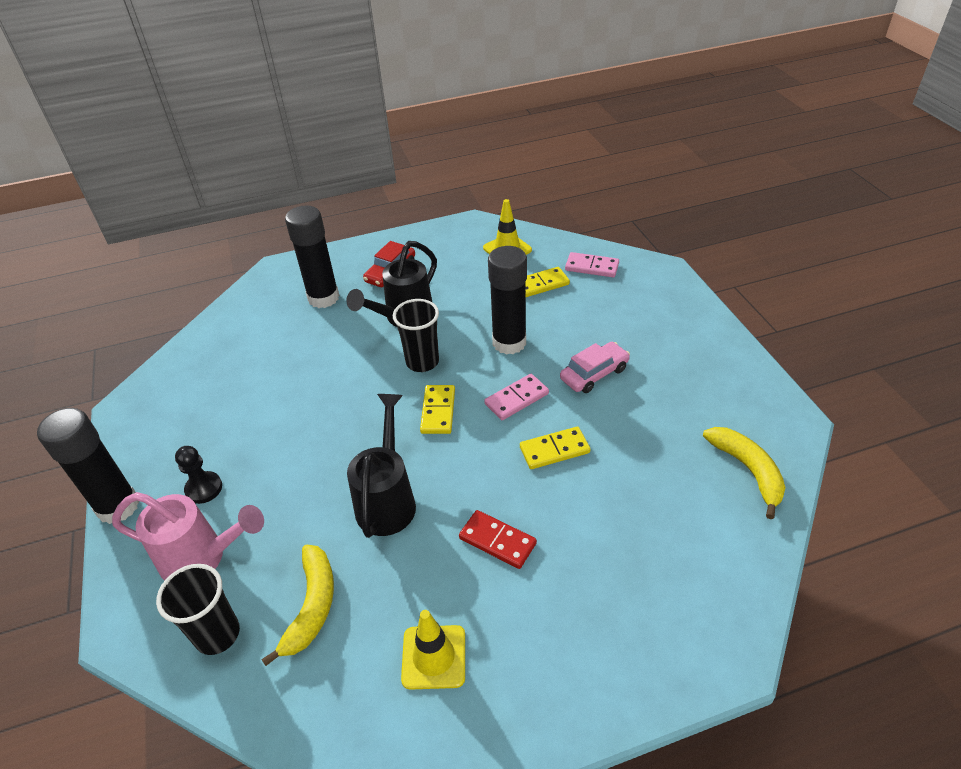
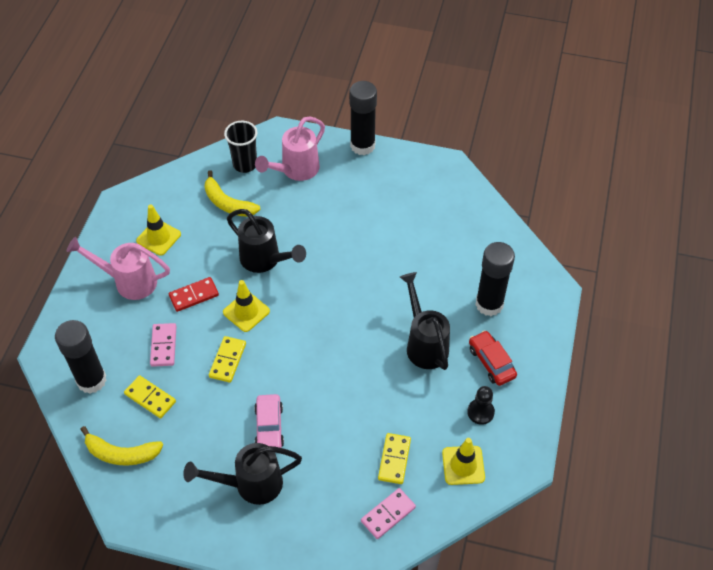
camera: 120 degrees right, 10 degrees up
black pawn [175,446,222,504] -> black pawn moved to [467,386,495,425]
black cup [393,299,439,372] -> none
yellow domino [420,385,455,434] -> yellow domino moved to [124,375,176,419]
pink domino [484,374,549,420] -> pink domino moved to [150,323,176,367]
black glue stick [488,246,527,355] -> black glue stick moved to [55,320,107,394]
none -> pink watering can [66,237,170,300]
none -> black watering can [183,443,302,505]
none -> yellow traffic cone [223,280,270,332]

